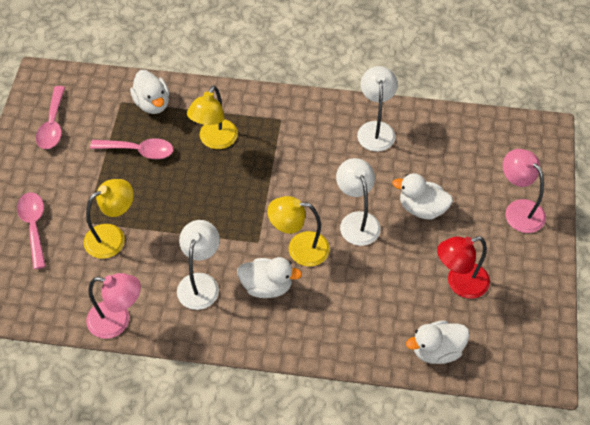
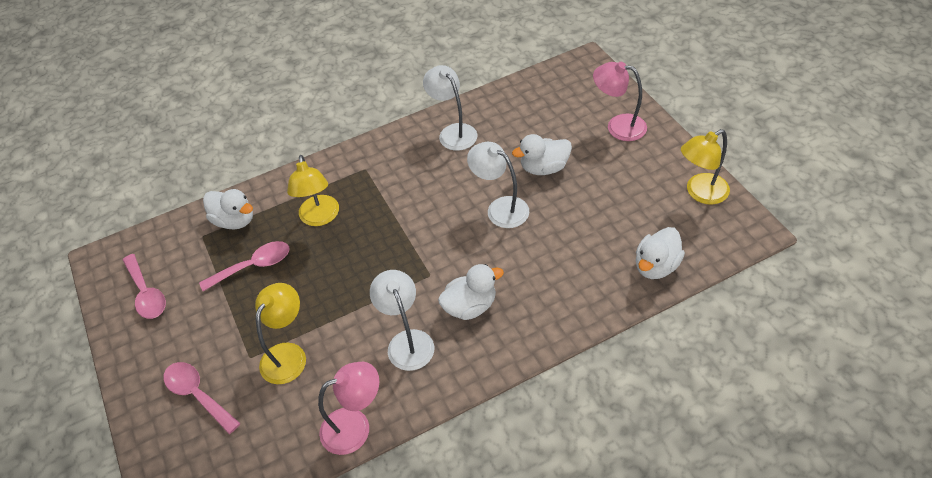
camera: 30 degrees left, 5 degrees down
yellow lamp [267,196,330,267] -> yellow lamp moved to [681,129,730,205]
red lamp [437,236,490,299] -> none

